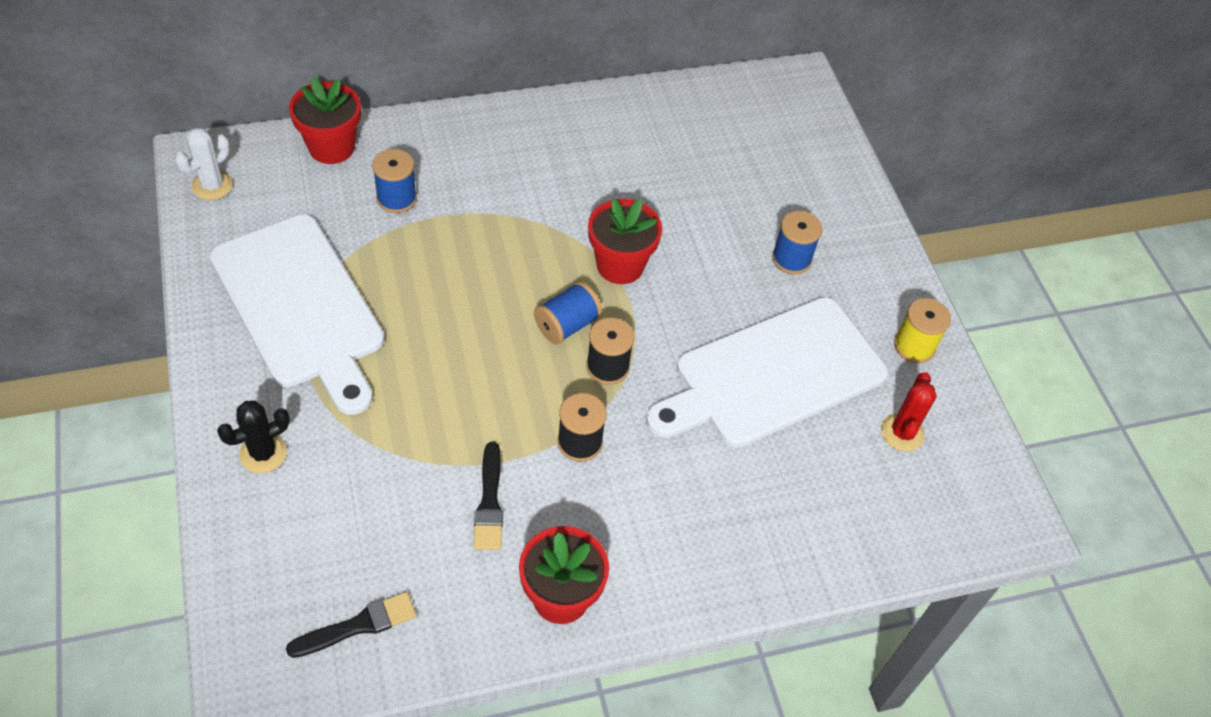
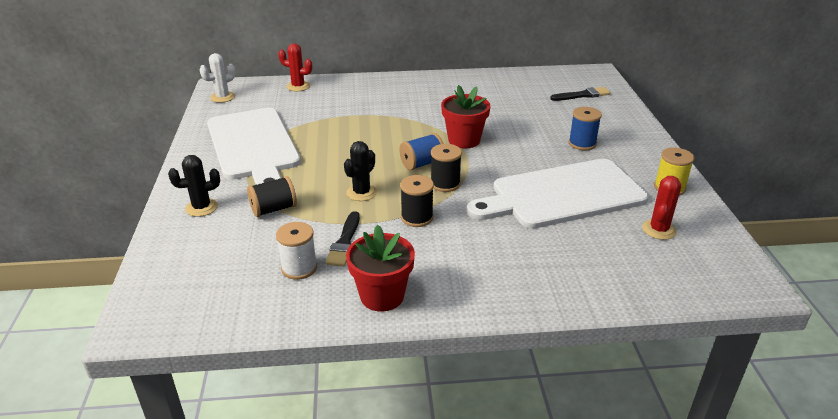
camera: 15 degrees right, 20 degrees down
black brush [286,592,416,658] -> black brush moved to [550,87,611,101]
red flower pot [289,77,361,164] -> red cactus [278,43,312,91]
blue spool [372,149,417,213] -> none
none -> black spool [247,176,297,217]
none -> white spool [276,222,317,280]
none -> black cactus [344,141,377,201]

